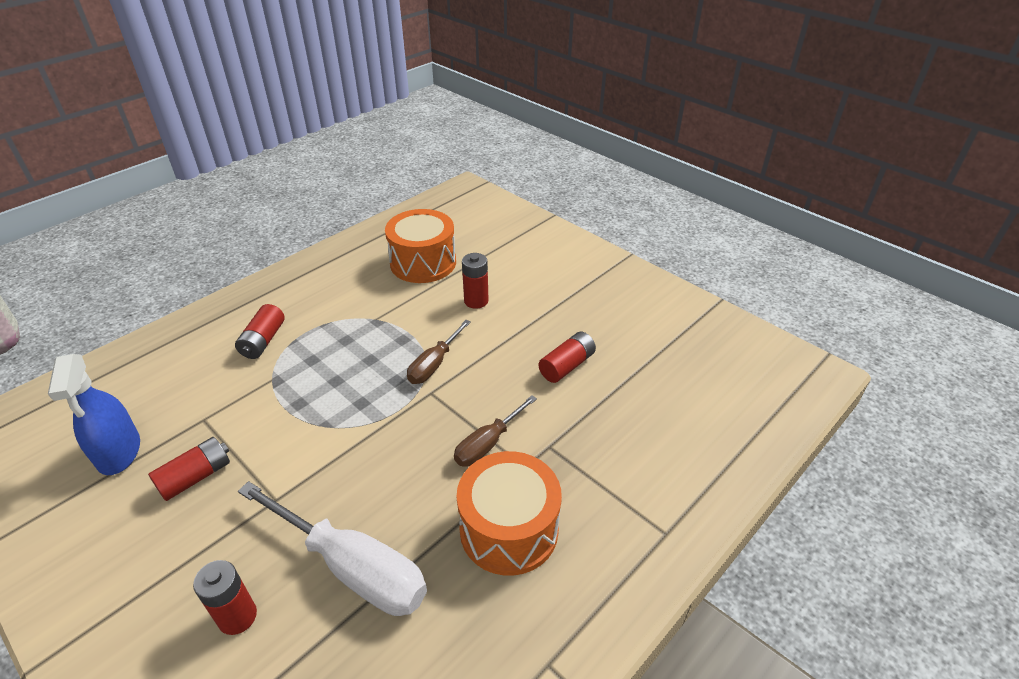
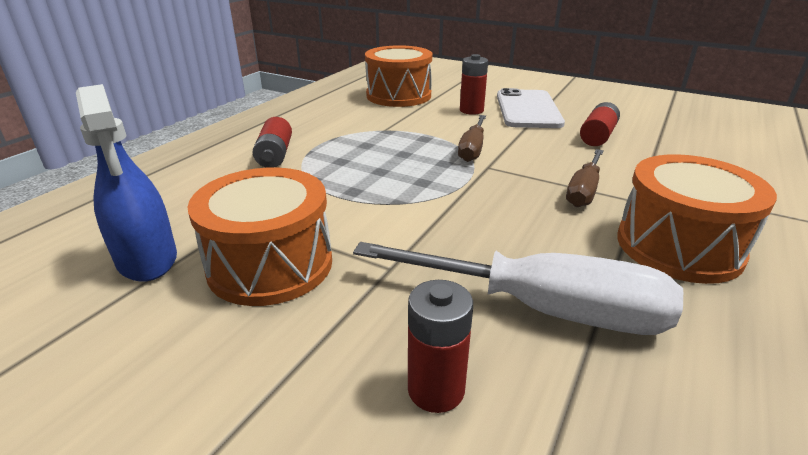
camera: 15 degrees left, 10 degrees down
red battery [148,437,230,501] -> orange drum [187,167,332,306]
none -> white phone [497,88,565,128]

